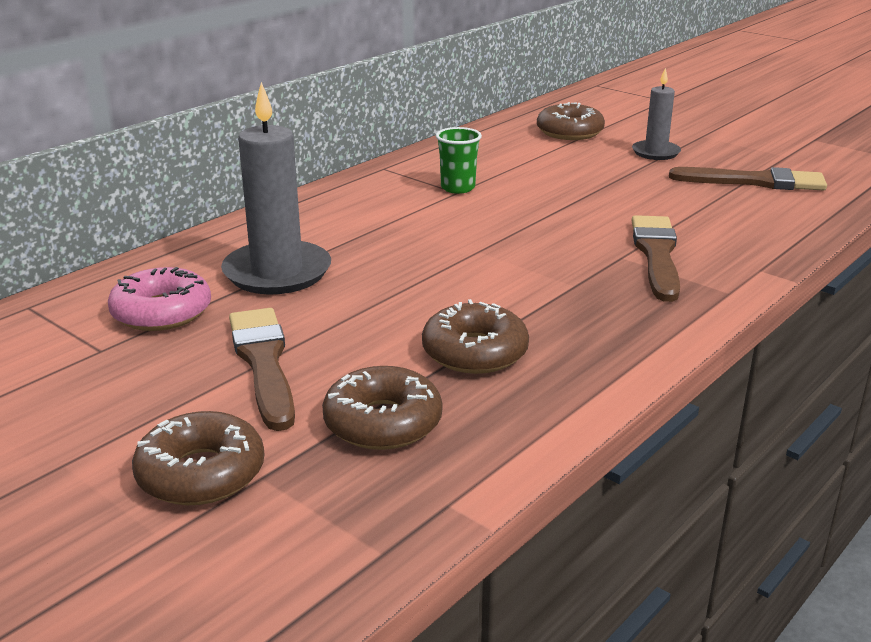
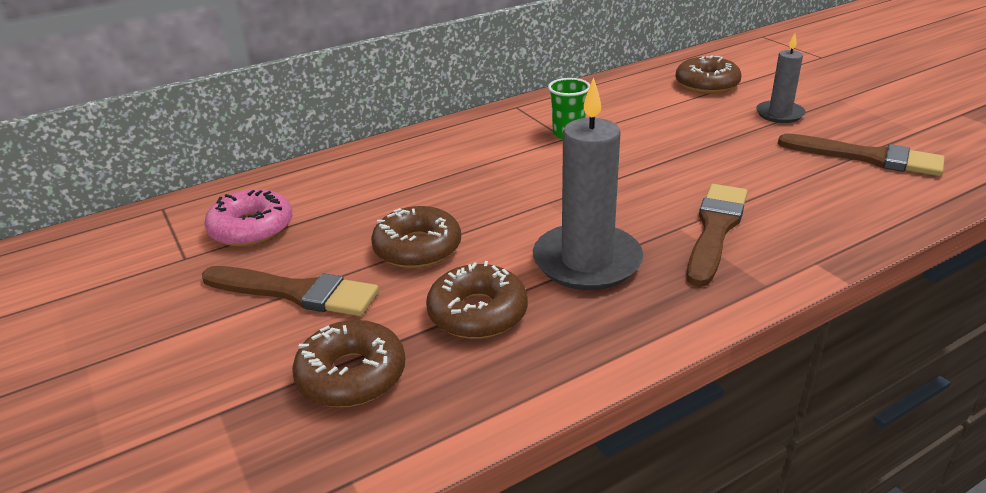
camera: 20 degrees right, 5 degrees up
brown donut [132,411,265,505] -> brown donut moved to [371,206,461,268]
grey candle [221,82,331,295] -> grey candle moved to [533,77,643,290]
brown brush [229,308,295,431] -> brown brush turned 105 degrees clockwise [202,266,379,316]

